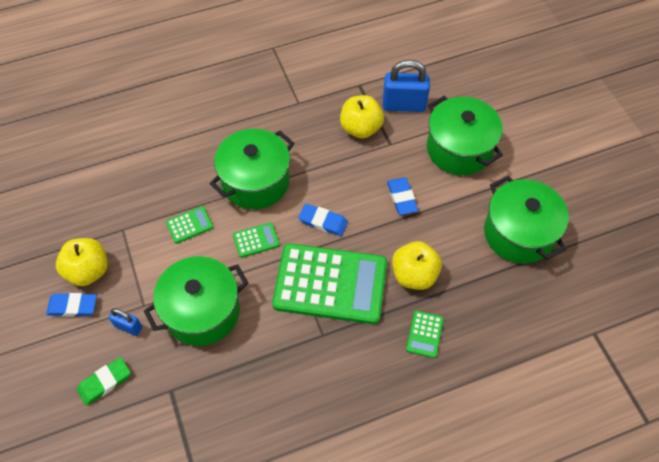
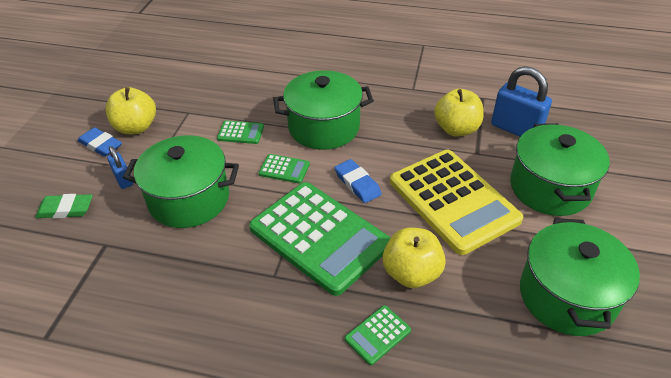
camera: 35 degrees right, 15 degrees down
blue eraser [387,177,418,215] -> yellow calculator [390,150,523,255]

